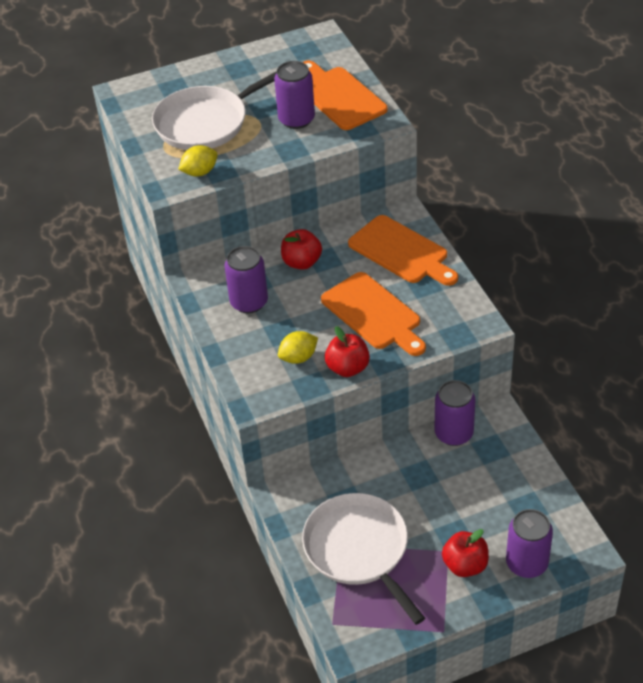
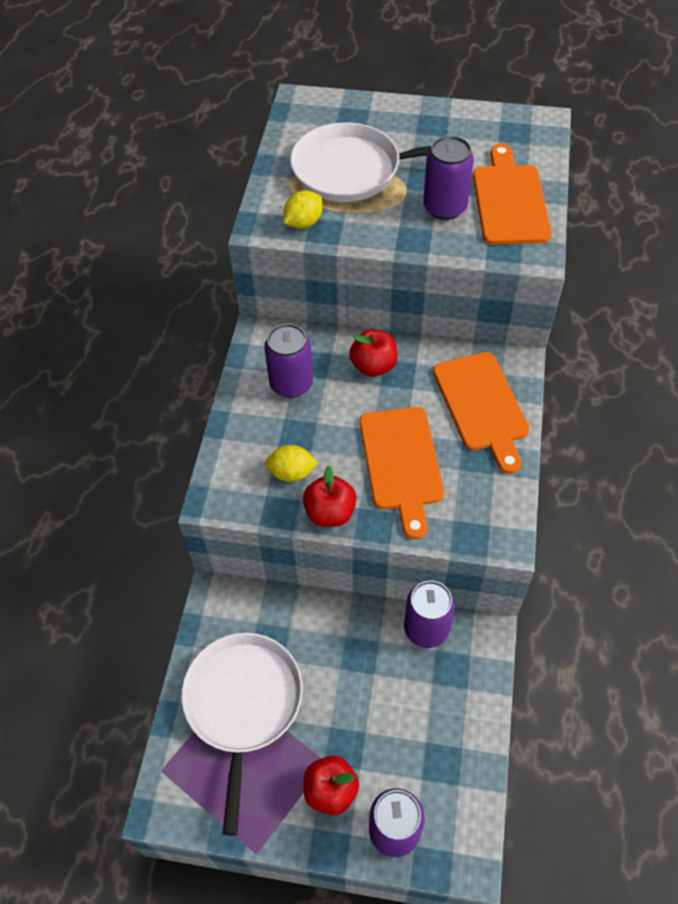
camera: 30 degrees right, 10 degrees up
yellow lemon [178,145,218,177] -> yellow lemon turned 45 degrees counterclockwise [283,190,323,229]

